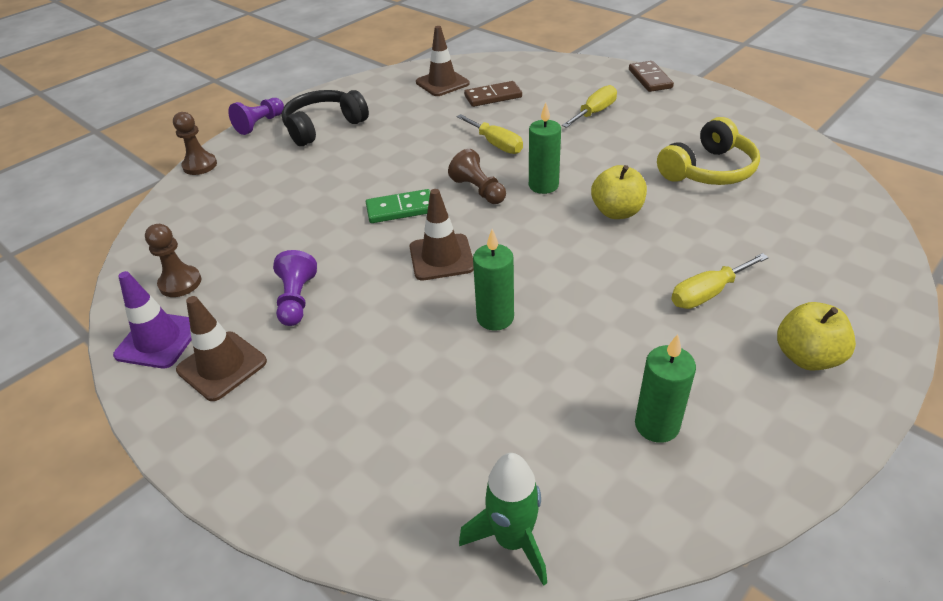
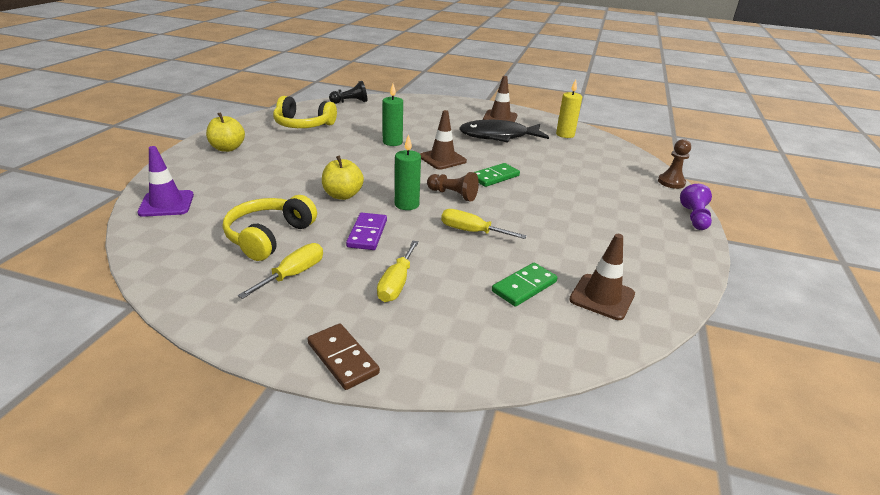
camera: 150 degrees right, 10 degrees down
purple traffic cone [113,271,192,368] -> purple traffic cone moved to [137,146,194,217]
brown pawn [145,224,201,297] -> yellow candle [556,79,582,138]
purple pawn [273,250,317,326] -> black fish [459,120,549,143]
black headphones [281,90,369,146] -> none
green rocket [459,453,547,586] -> black pawn [329,81,367,104]
brown domino [464,81,522,107] -> green domino [492,263,558,307]
green candle [635,334,696,443] -> yellow headphones [273,96,337,128]
yellow screwdriver [671,253,769,309] -> yellow screwdriver moved to [238,243,323,299]
none -> purple domino [346,213,387,250]

